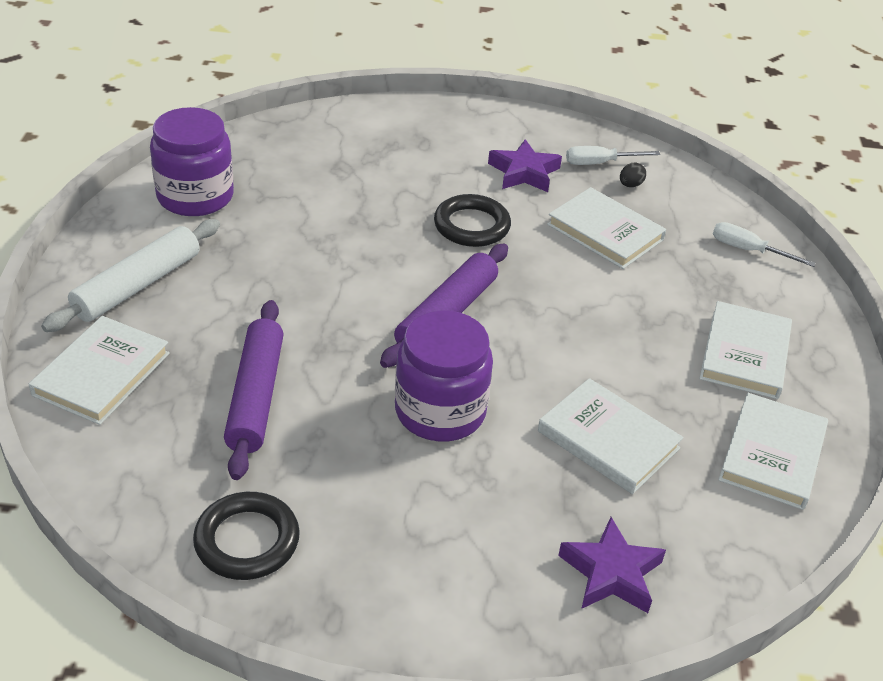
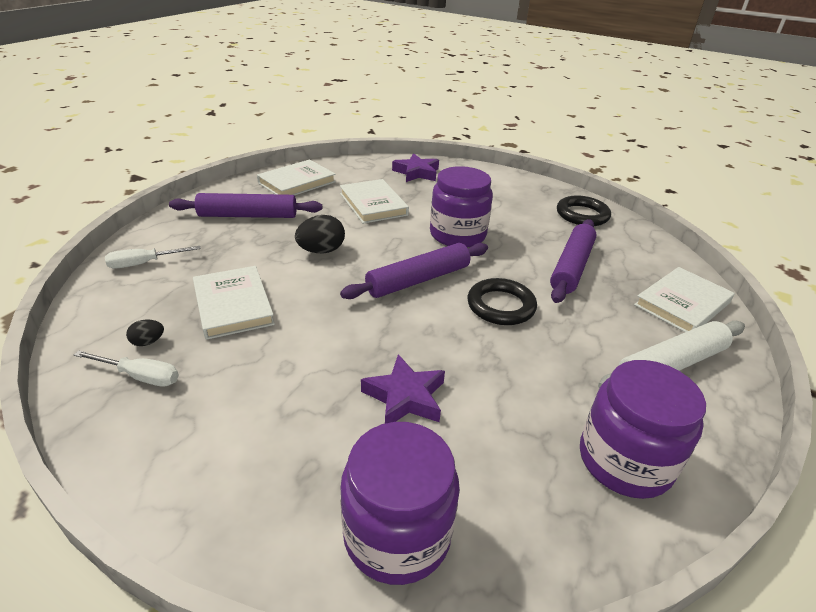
camera: 155 degrees left, 5 degrees down
black ring [434,194,511,247] -> black ring moved to [468,278,537,325]
purple star [488,139,562,192] -> purple star moved to [361,354,445,423]
white book [699,301,792,399] -> purple rolling pin [169,193,322,218]
white screwdriver [713,222,816,267] -> white screwdriver turned 105 degrees clockwise [105,246,201,268]
none -> black egg [295,215,345,253]
none -> purple jar [341,422,460,585]

